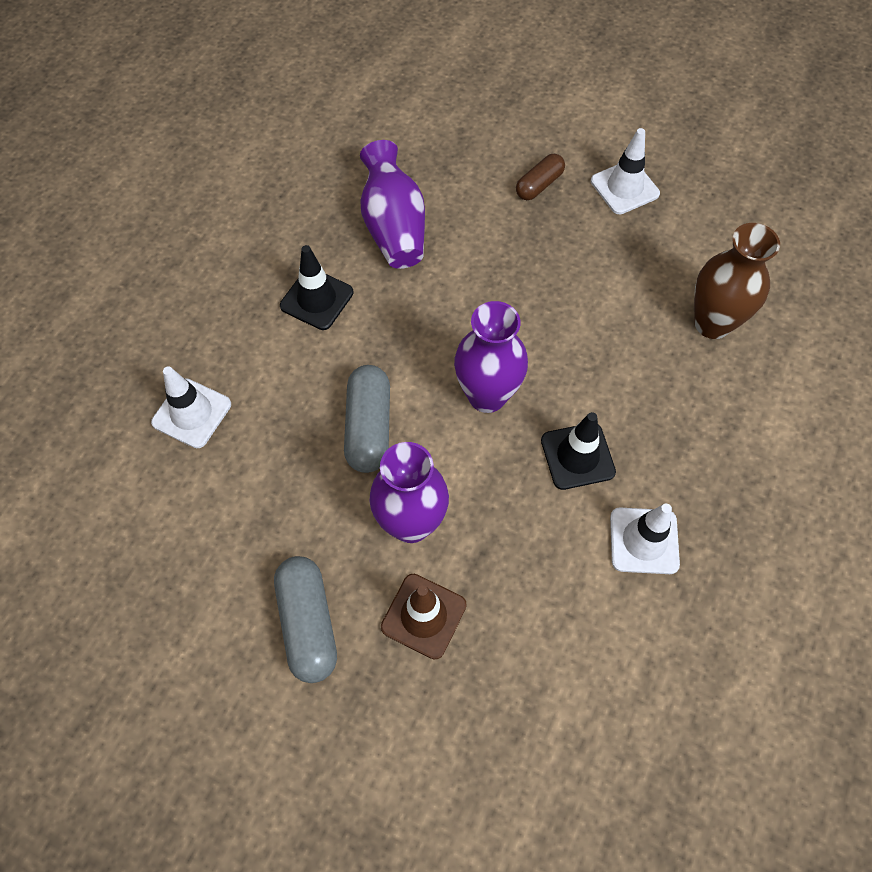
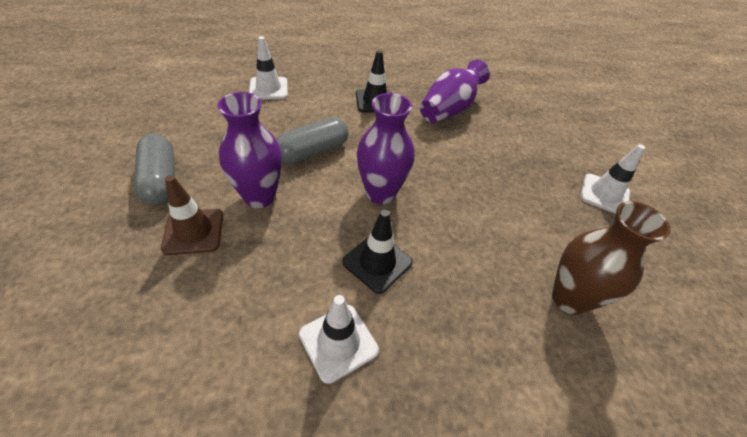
camera: 50 degrees right, 15 degrees down
grey capsule [274,556,337,683] -> grey capsule turned 60 degrees counterclockwise [134,134,175,205]
brown capsule [516,154,565,200] -> none

